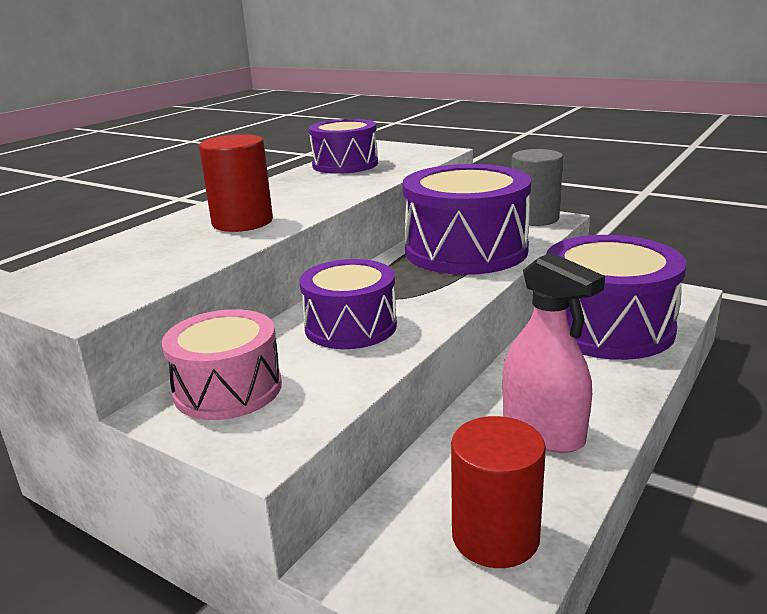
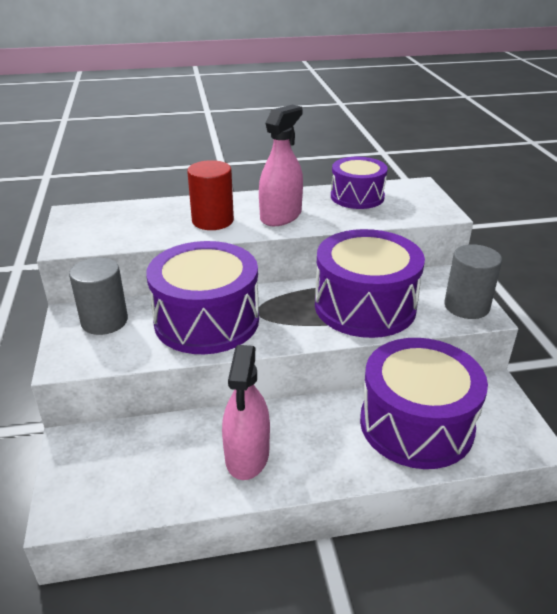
camera: 45 degrees right, 10 degrees up
pink drum [162,309,282,420] -> grey cylinder [69,257,128,335]
purple drum [299,259,397,349] -> purple drum [146,241,259,354], size x1.65
red cylinder [451,416,546,568] -> none
none -> pink spray bottle [259,105,303,226]

